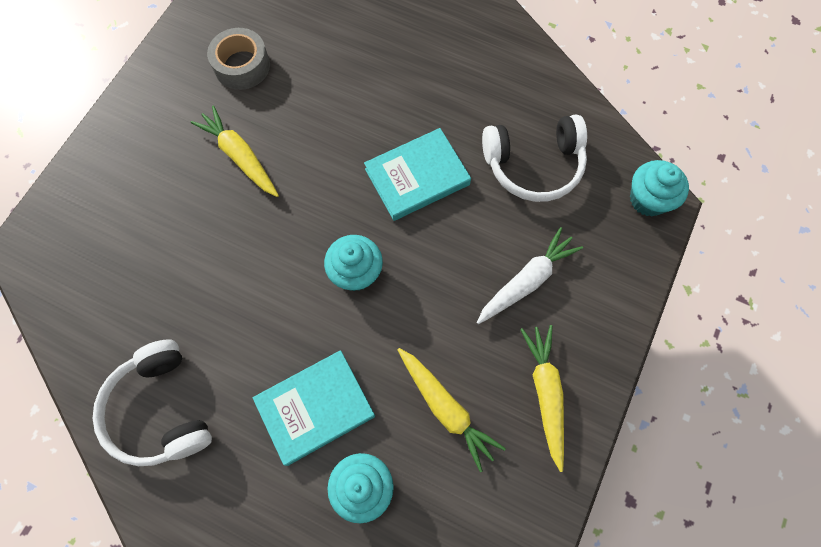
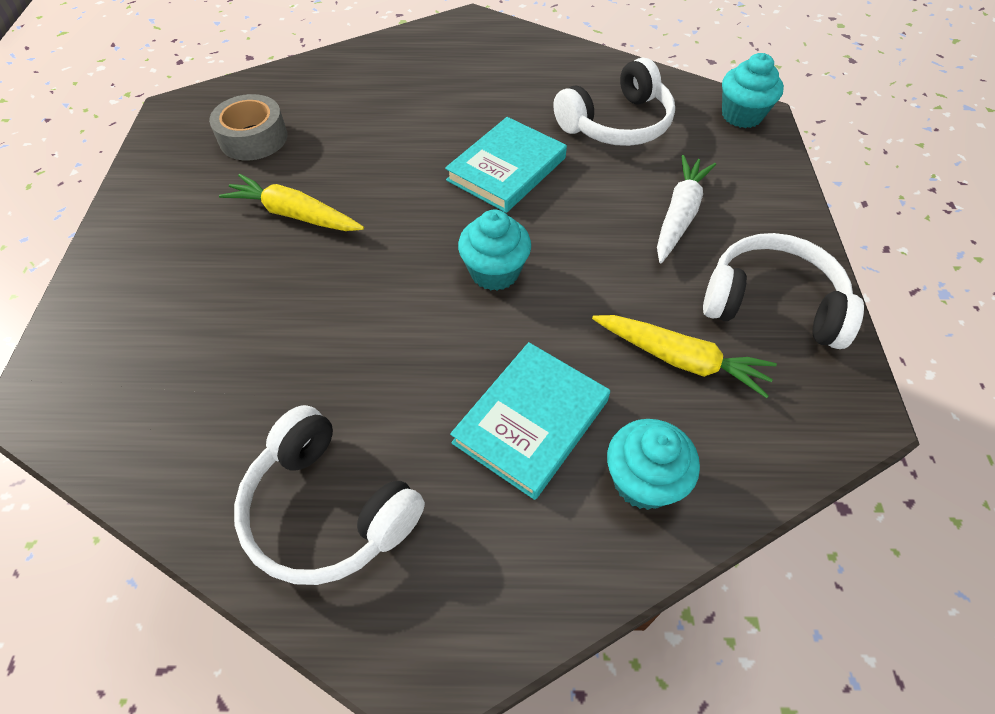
camera: 25 degrees left, 15 degrees down
yellow carrot [520,325,564,472] -> white headphones [703,233,864,349]

